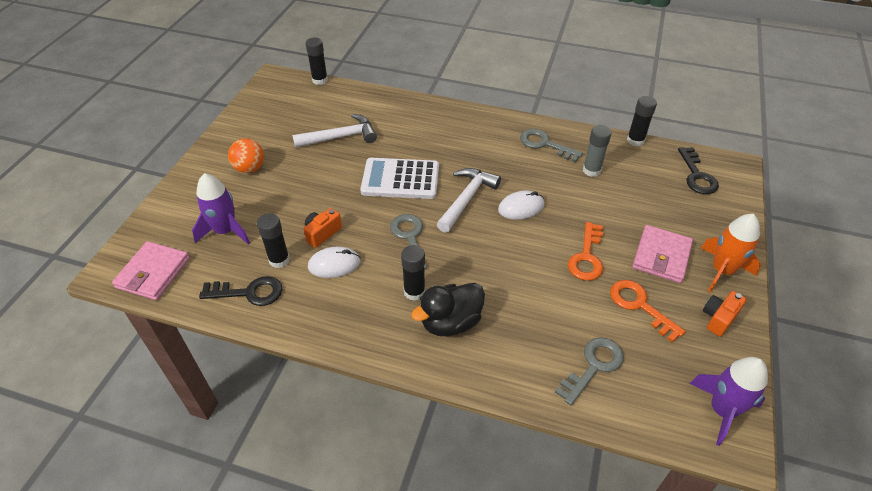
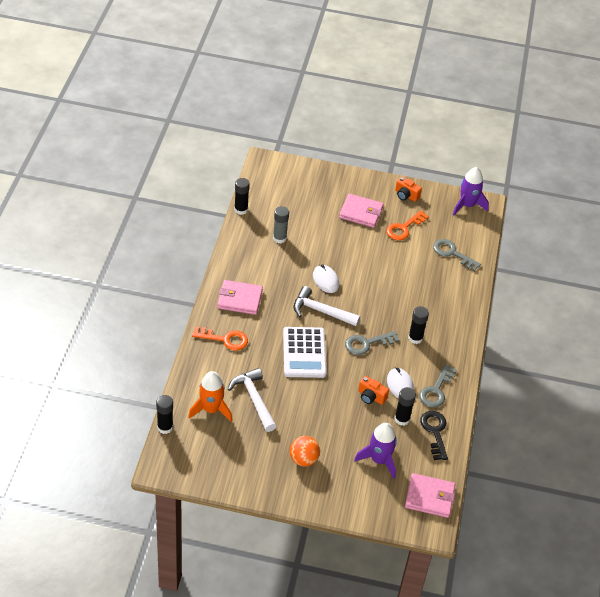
camera: 100 degrees left, 0 degrees up
black duck [411,283,485,336] -> none
grey key [520,129,583,162] -> grey key moved to [419,364,457,408]
orange key [568,222,603,281] -> orange key moved to [192,326,248,351]
black key [678,147,719,194] -> none
orange rocket [701,214,761,292] -> orange rocket moved to [188,371,232,422]
none -> pink wallet [217,280,263,315]

